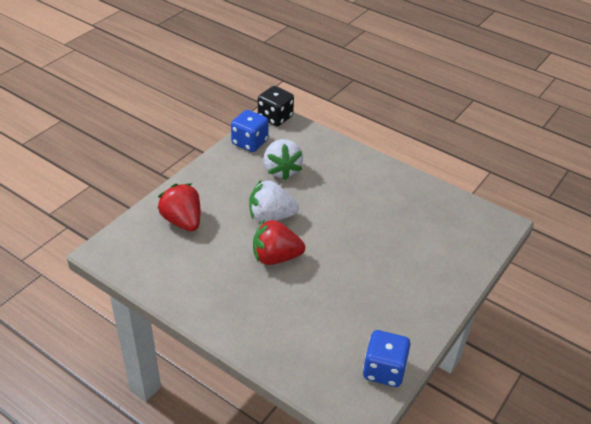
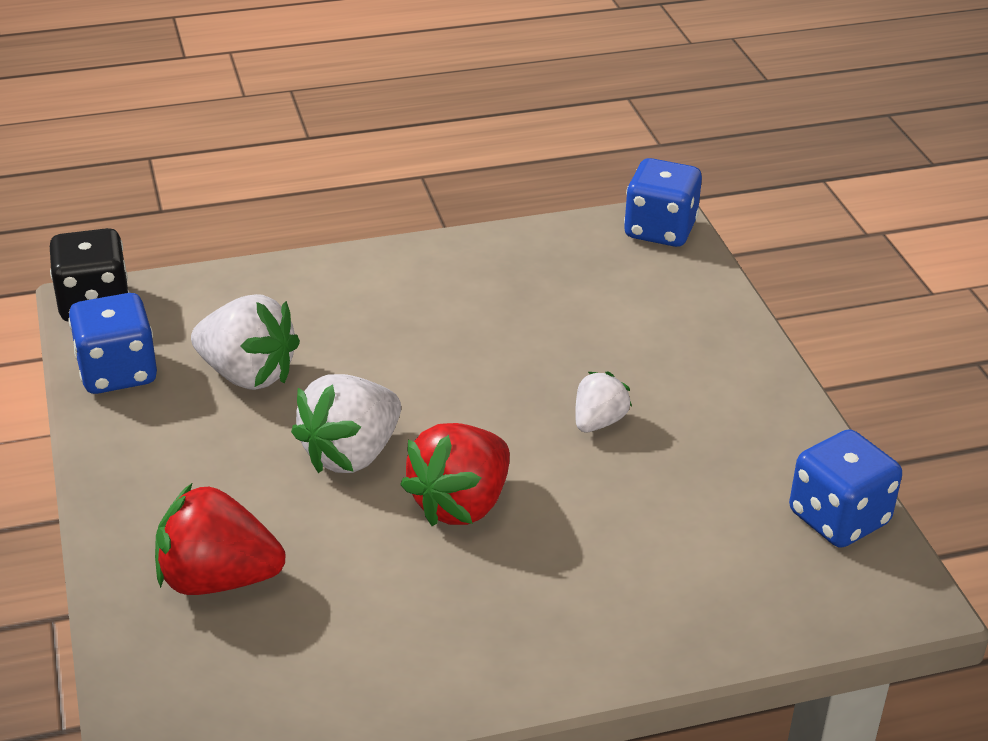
camera: 50 degrees left, 5 degrees down
none -> white strawberry [575,372,632,432]
none -> blue dice [624,158,702,247]

